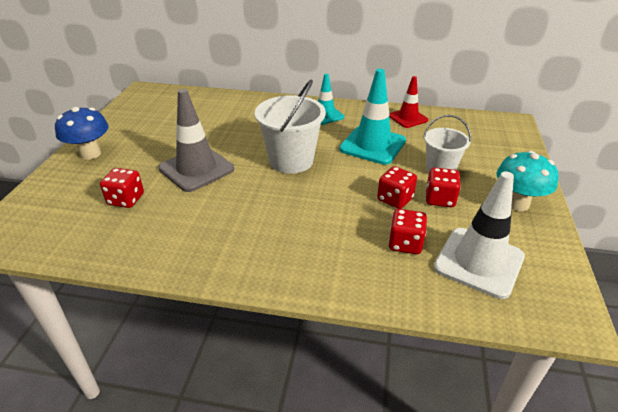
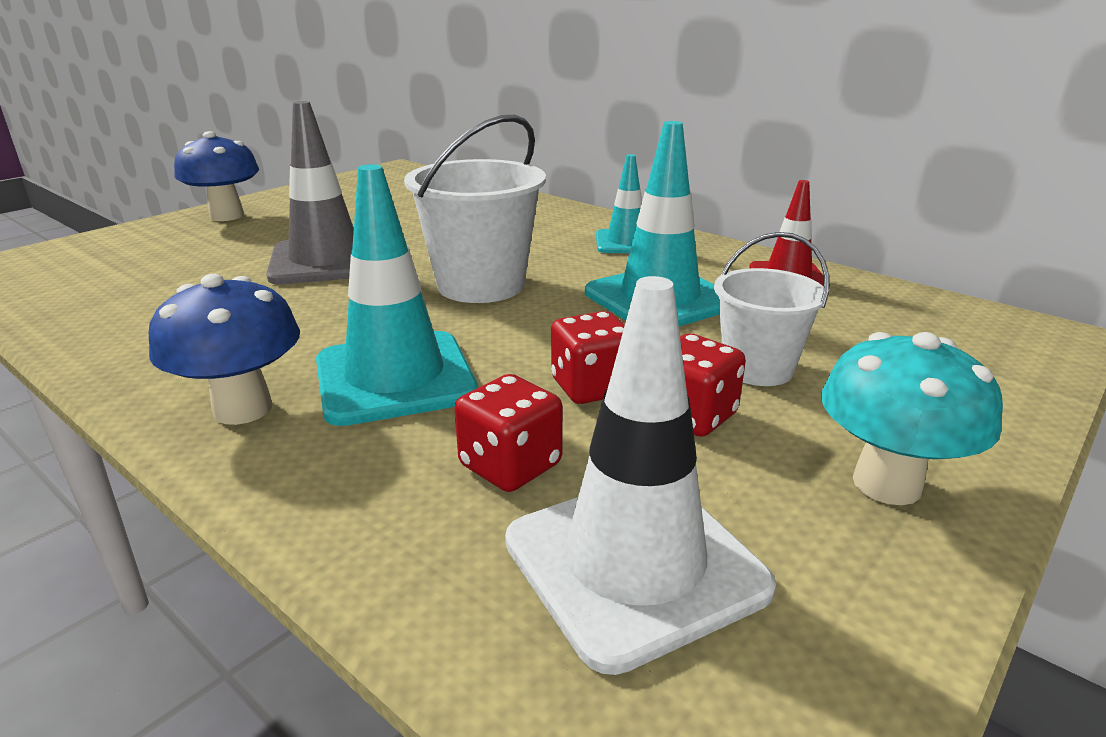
camera: 30 degrees right, 10 degrees down
red dice [100,168,144,208] -> none
none -> blue mushroom [149,274,300,425]
none -> turquoise traffic cone [316,164,478,426]

